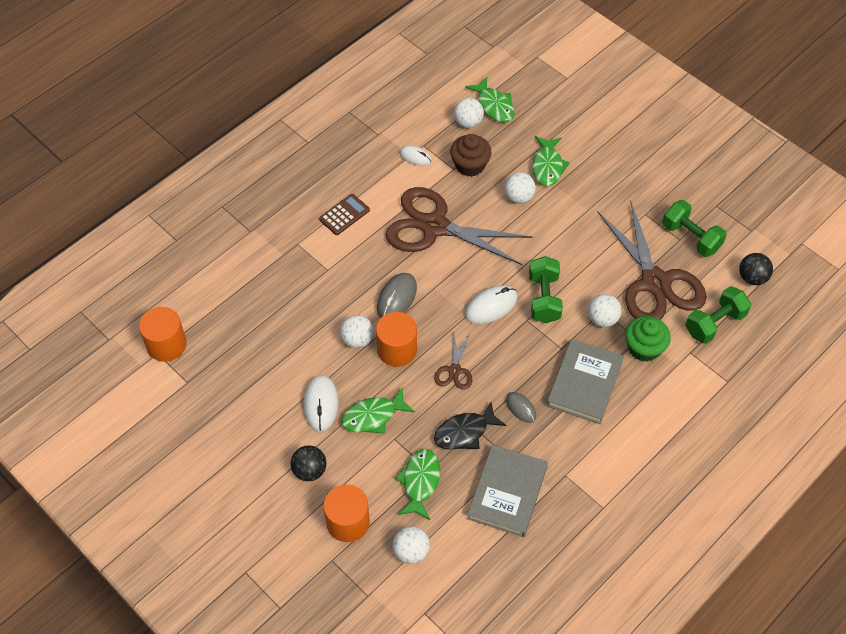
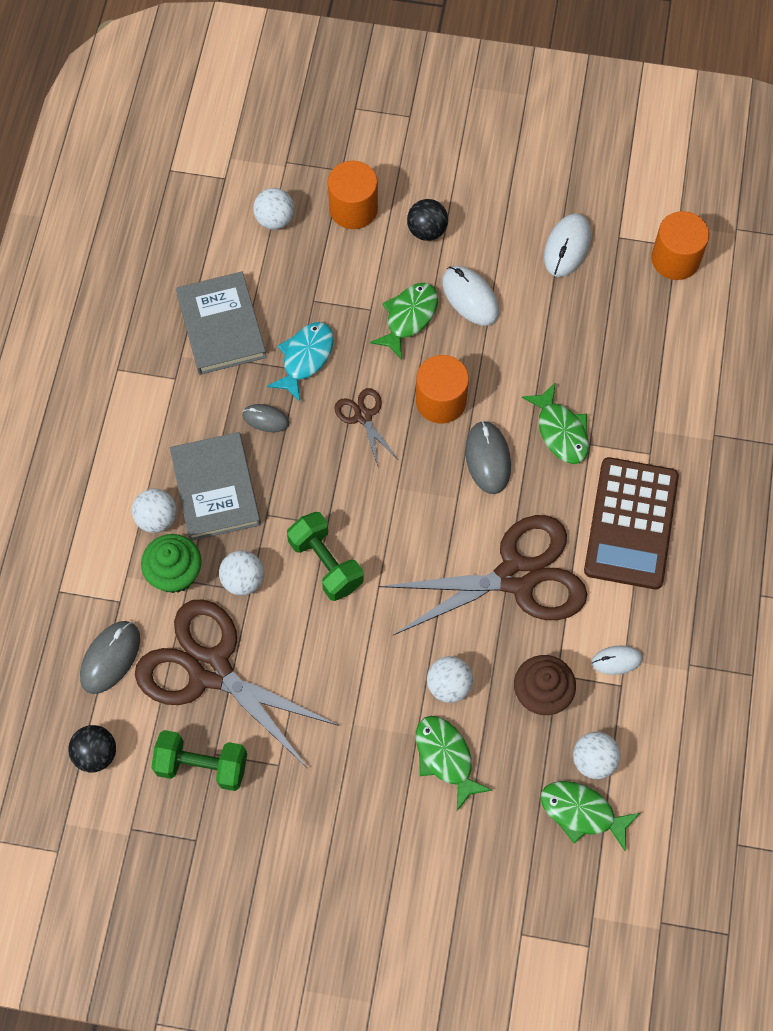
camera: 145 degrees right, 10 degrees up
brown calculator [319,194,370,235] -> brown calculator [584,457,679,589], size x2.00
white ball [340,315,374,348] -> white ball moved to [132,489,177,533]
green fish [395,449,440,520] -> green fish moved to [522,382,589,464]
black fish [434,402,506,450] -> turquoise fish [267,322,334,402]
white mouse [465,285,518,324] -> white mouse moved to [544,214,591,277]
green dumbbell [685,286,751,344] -> grey mouse [80,621,140,694]

